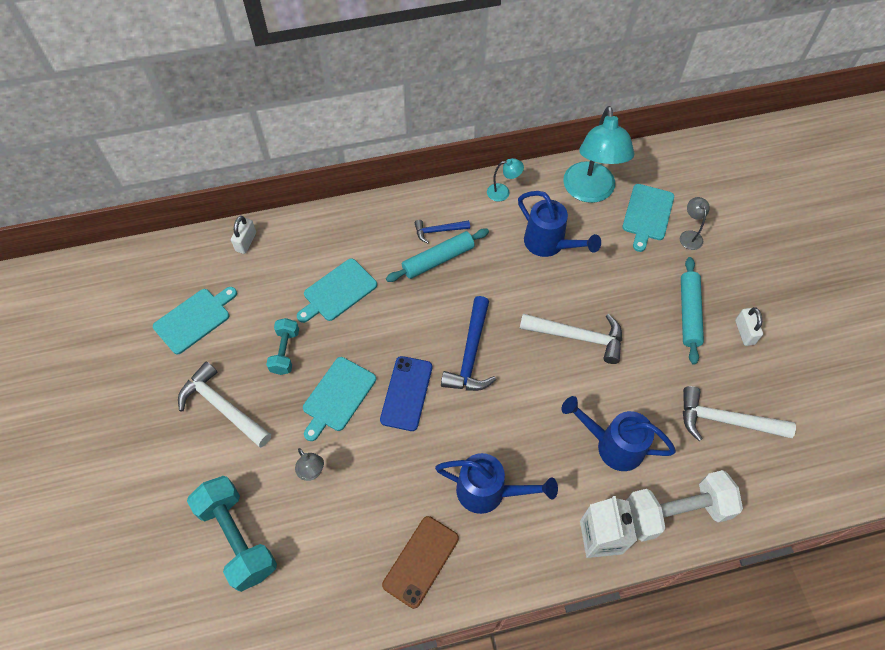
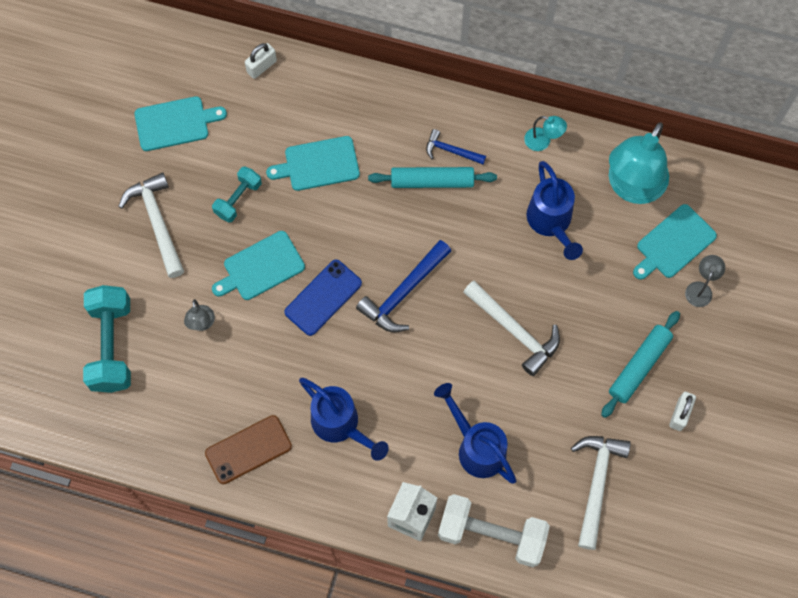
camera: 30 degrees right, 10 degrees up
white hammer [683,386,796,441] -> white hammer turned 60 degrees clockwise [571,436,631,550]

